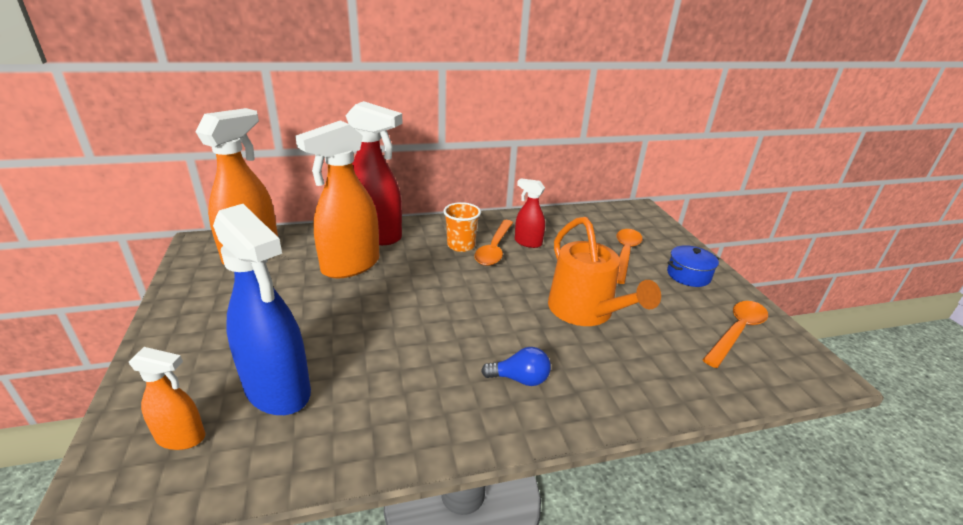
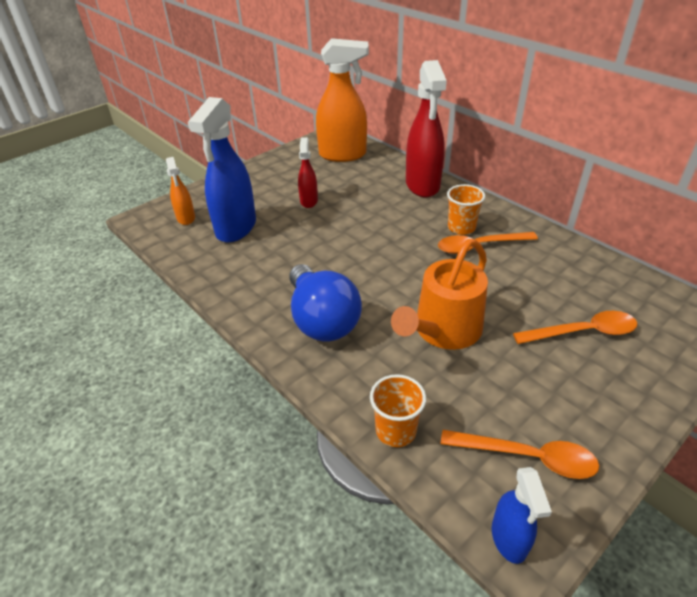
camera: 65 degrees right, 10 degrees up
orange spray bottle [295,120,379,278] -> none
blue light bulb [481,347,551,386] -> blue light bulb [289,264,362,342], size x2.08
red spray bottle [515,178,545,248] -> red spray bottle moved to [298,137,318,208]
blue pot [667,245,719,287] -> none
none -> orange cup [370,374,426,447]
none -> blue spray bottle [492,467,552,564]

